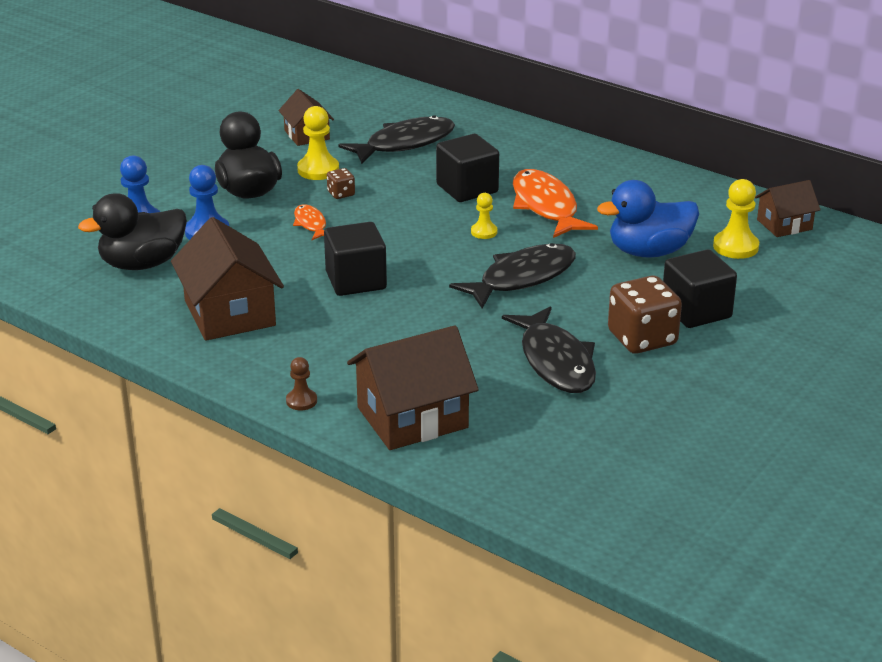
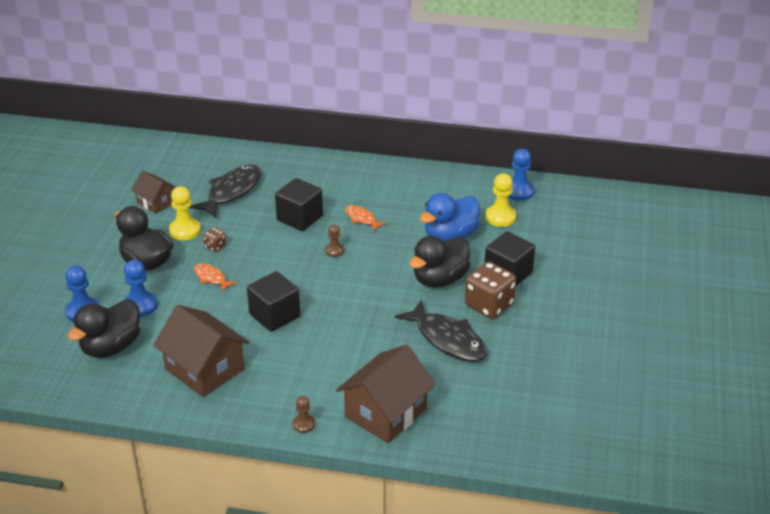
camera: 25 degrees left, 5 degrees up
black fish [449,243,576,309] -> none
yellow pawn [471,193,497,239] -> brown pawn [325,225,344,257]
orange fish [513,169,598,238] -> orange fish [345,205,386,231], size x0.51
brown house [755,180,821,237] -> blue pawn [508,149,534,201]
none -> black duck [409,236,470,288]

